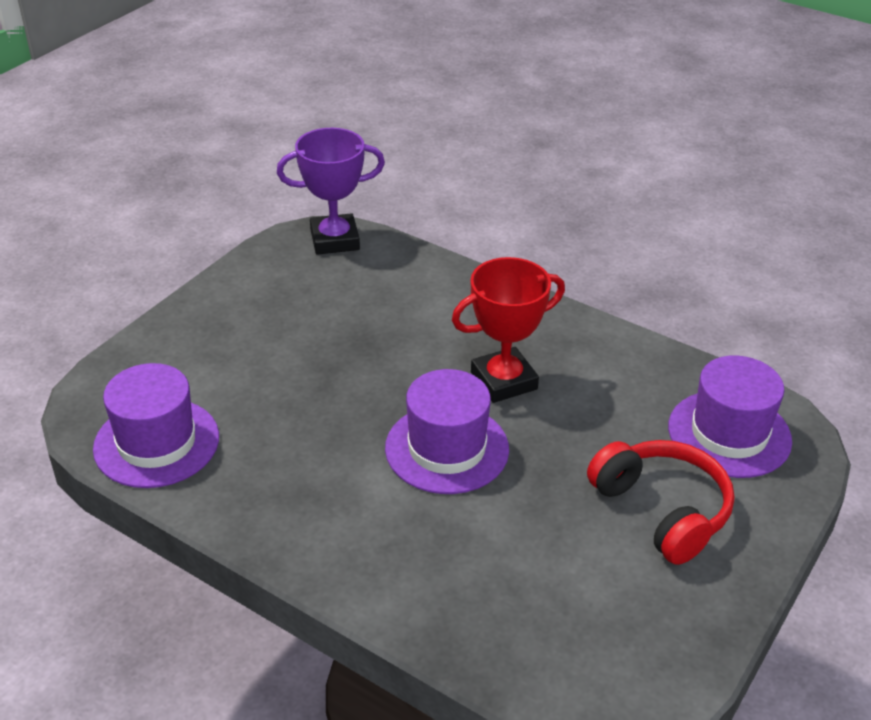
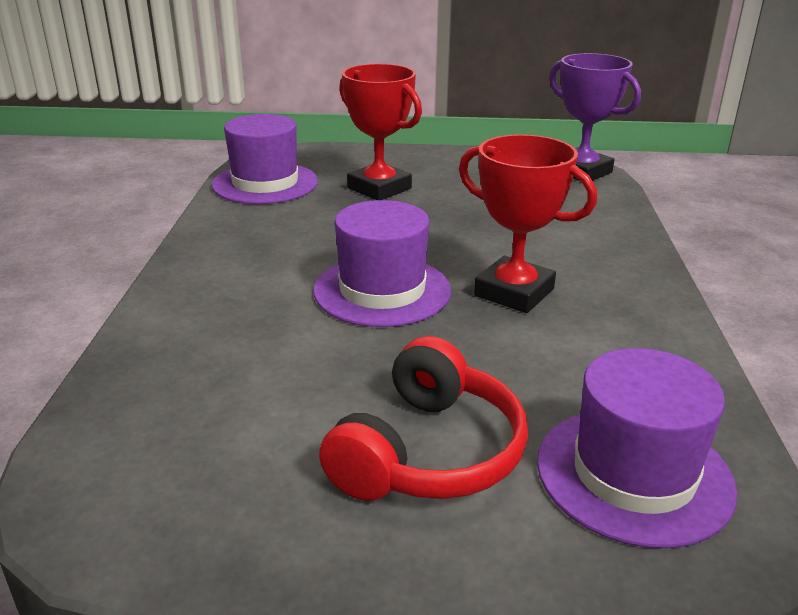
camera: 60 degrees right, 10 degrees down
none -> red trophy [339,64,422,200]

